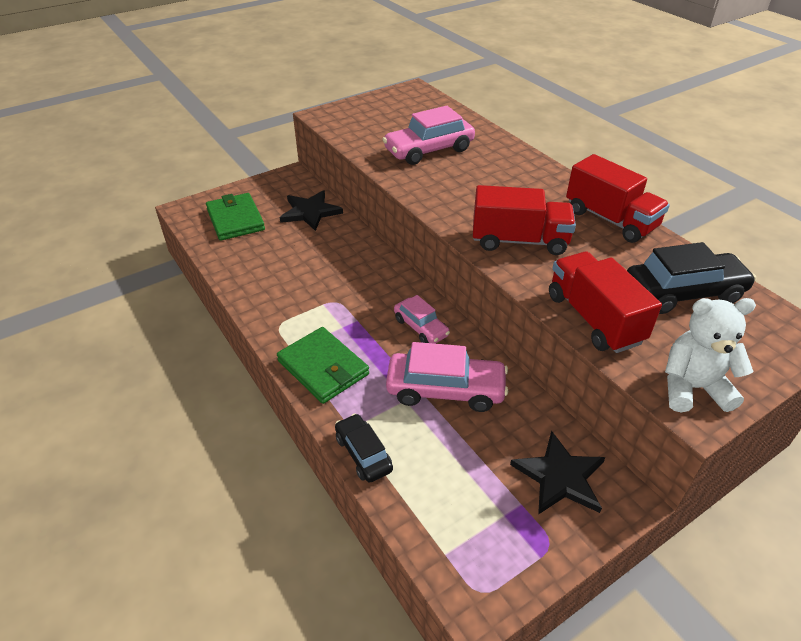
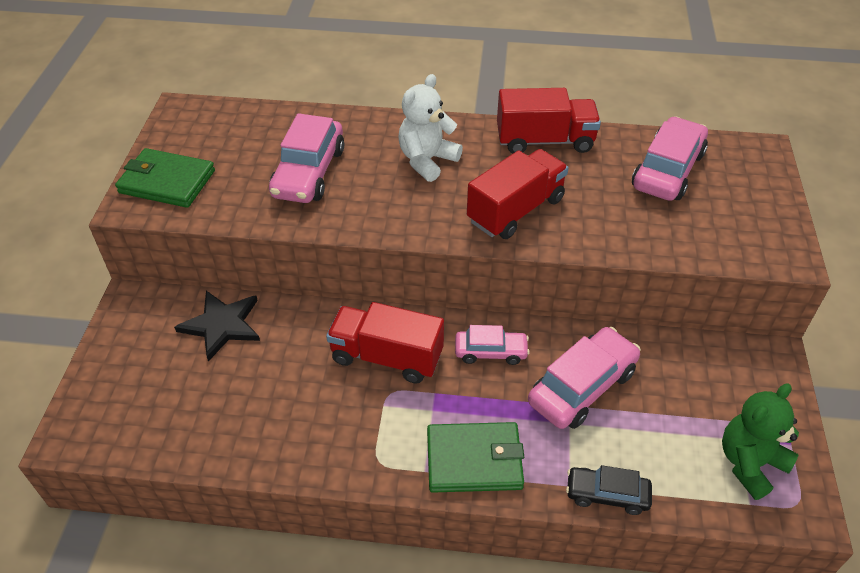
camera: 50 degrees left, 5 degrees up
green wallet [206,193,265,241] -> green wallet moved to [115,148,215,208]
black star [510,431,606,515] -> none
red truck [549,252,662,353] -> red truck moved to [326,302,444,384]
black car [627,242,756,314] -> pink car [632,116,708,201]
white teddy bear [665,298,756,412] -> white teddy bear moved to [399,74,463,182]
none -> green teddy bear [722,384,799,500]

